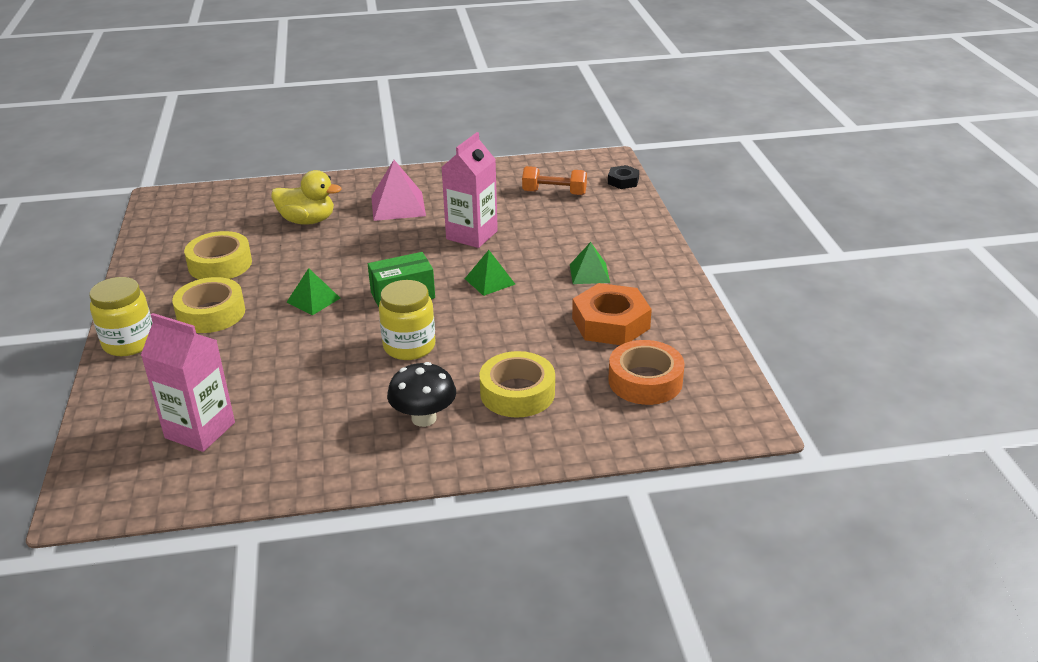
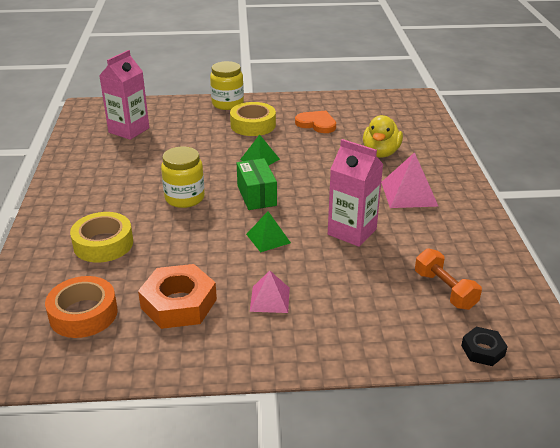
camera: 95 degrees right, 0 degrees up
yellow tape [184,231,252,279] -> orange heart [295,111,336,133]
black mushroom [387,362,456,427] -> none
orange dumbbell [522,166,587,195] -> orange dumbbell turned 45 degrees counterclockwise [415,248,482,310]
green pyramid [570,242,610,284] -> pink pyramid [250,271,290,313]

